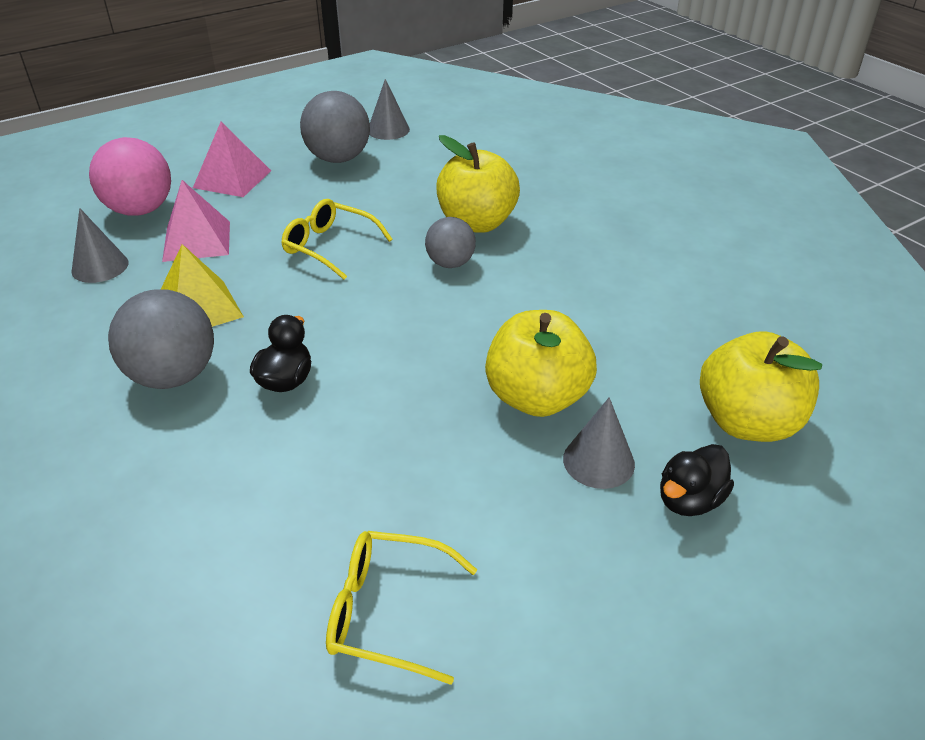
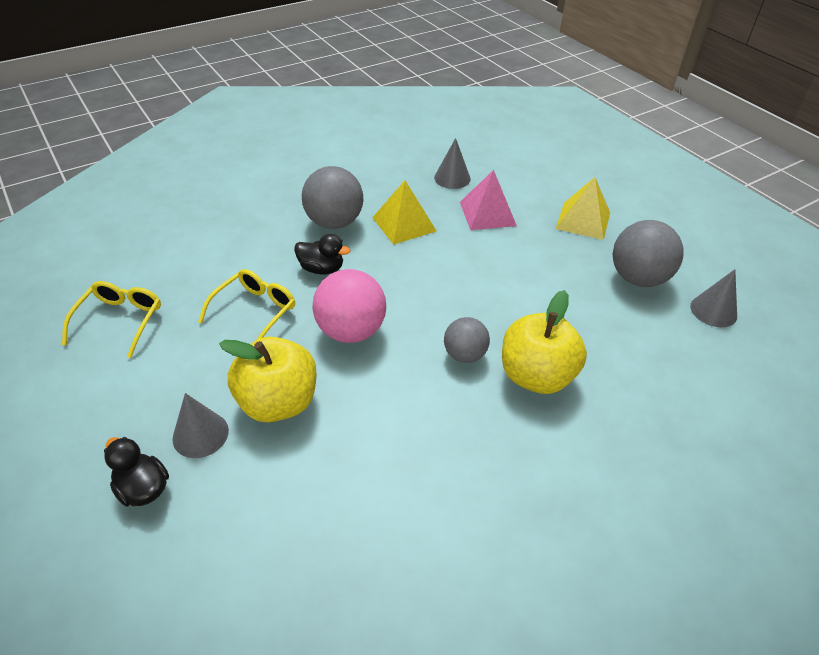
camera: 90 degrees right, 5 degrees up
pink ball [89,137,171,216] -> pink ball moved to [312,269,386,343]
pink pyramid [193,122,271,197] -> yellow pyramid [556,177,610,240]
yellow glasses [281,199,393,280] -> yellow glasses moved to [198,269,295,339]
yellow apple [700,331,822,442] -> none

